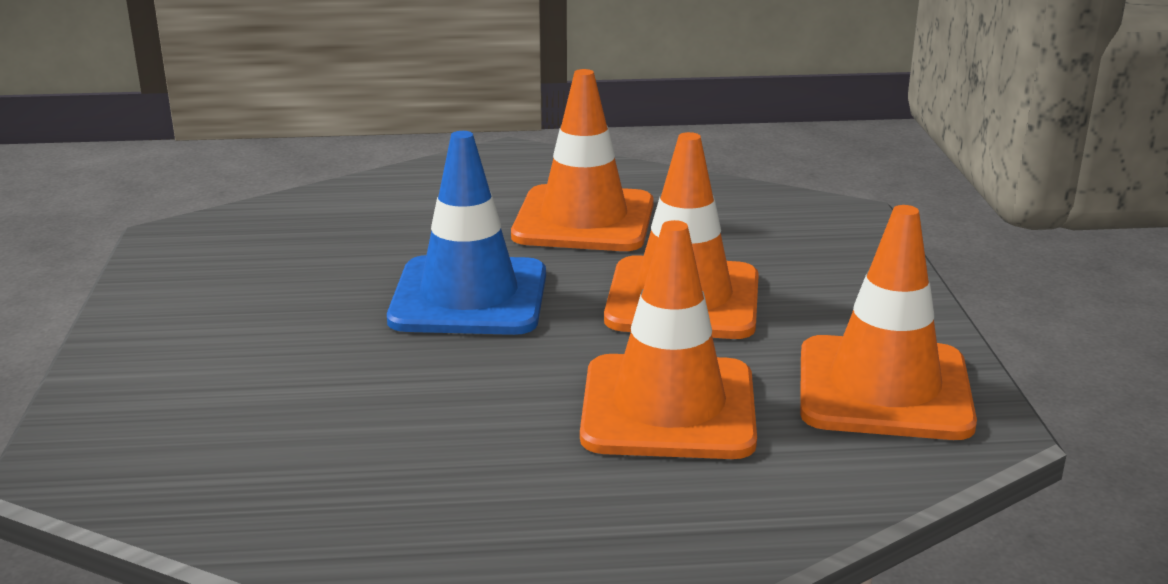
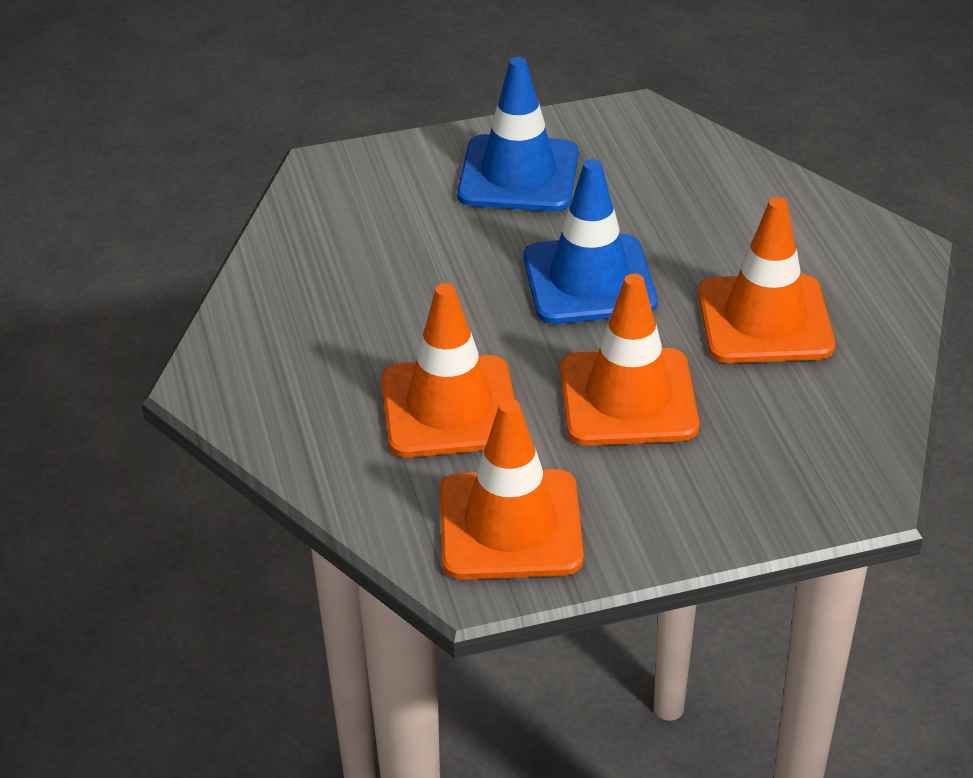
camera: 80 degrees right, 15 degrees up
none -> blue traffic cone [457,57,579,212]

